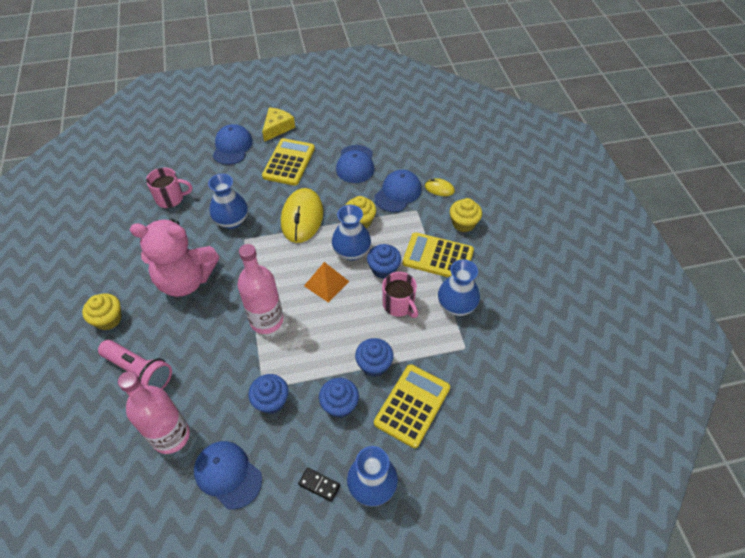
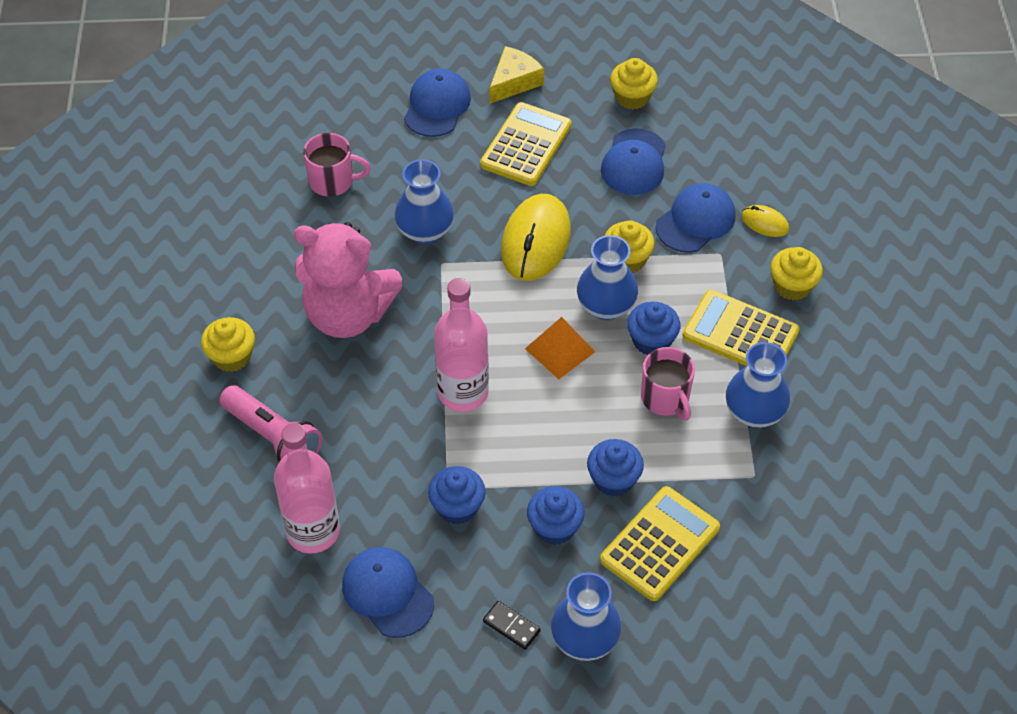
camera: 10 degrees right, 0 degrees up
none -> yellow cupcake [610,58,658,109]

